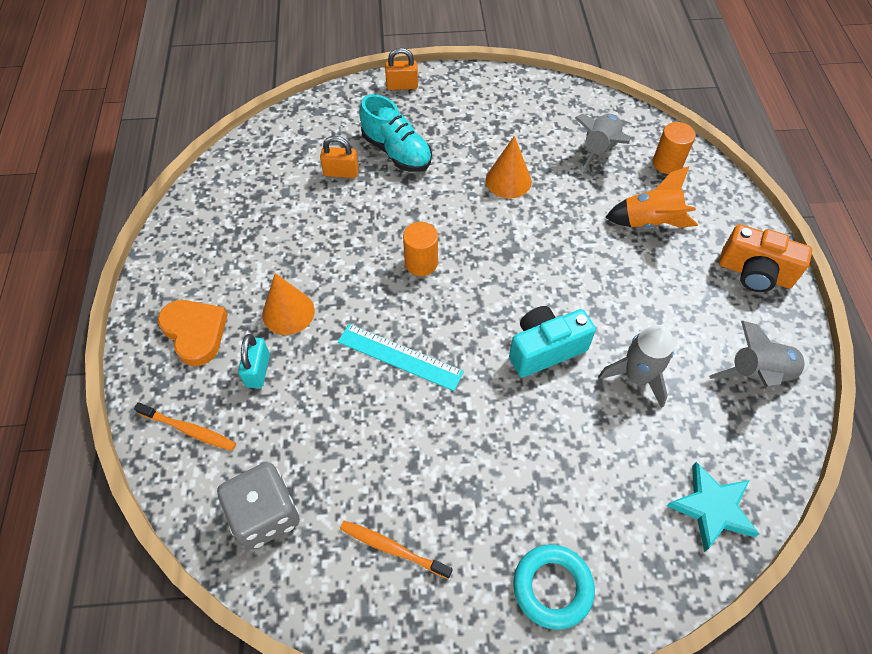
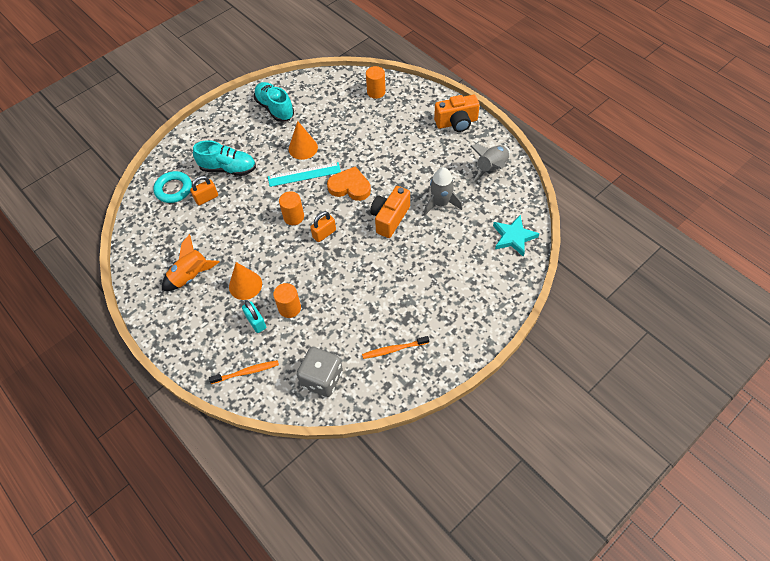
camera: 35 degrees left, 0 degrees up
orange heart [158,300,228,366] -> orange heart moved to [327,166,371,201]
turquoise ruler [338,324,464,391] -> turquoise ruler moved to [268,162,341,187]
orange padlock [385,48,418,90] -> orange padlock moved to [310,211,336,242]
turquoise camera [509,306,596,377] -> orange camera [370,186,410,238]
turquoise ring [513,545,595,630] -> turquoise ring moved to [153,171,192,203]
grey rocket [575,114,630,174] -> none
orange rocket [605,166,698,228] -> orange rocket moved to [162,234,220,291]
none -> turquoise shoe [254,82,294,122]
none -> orange cylinder [273,283,301,318]

